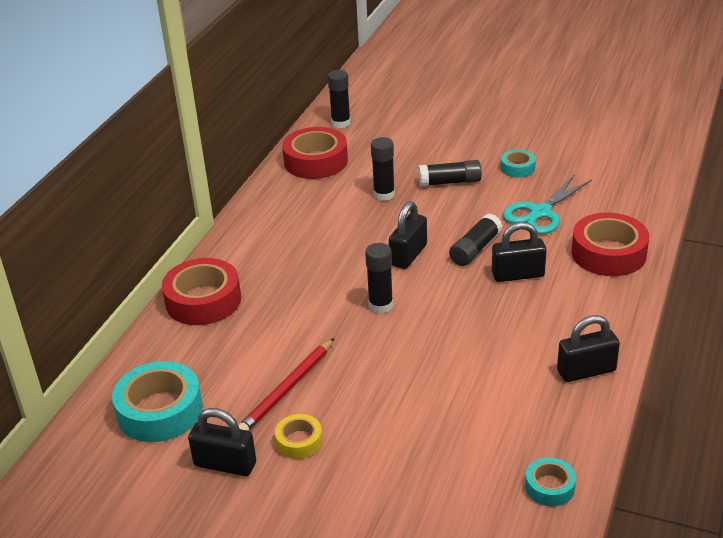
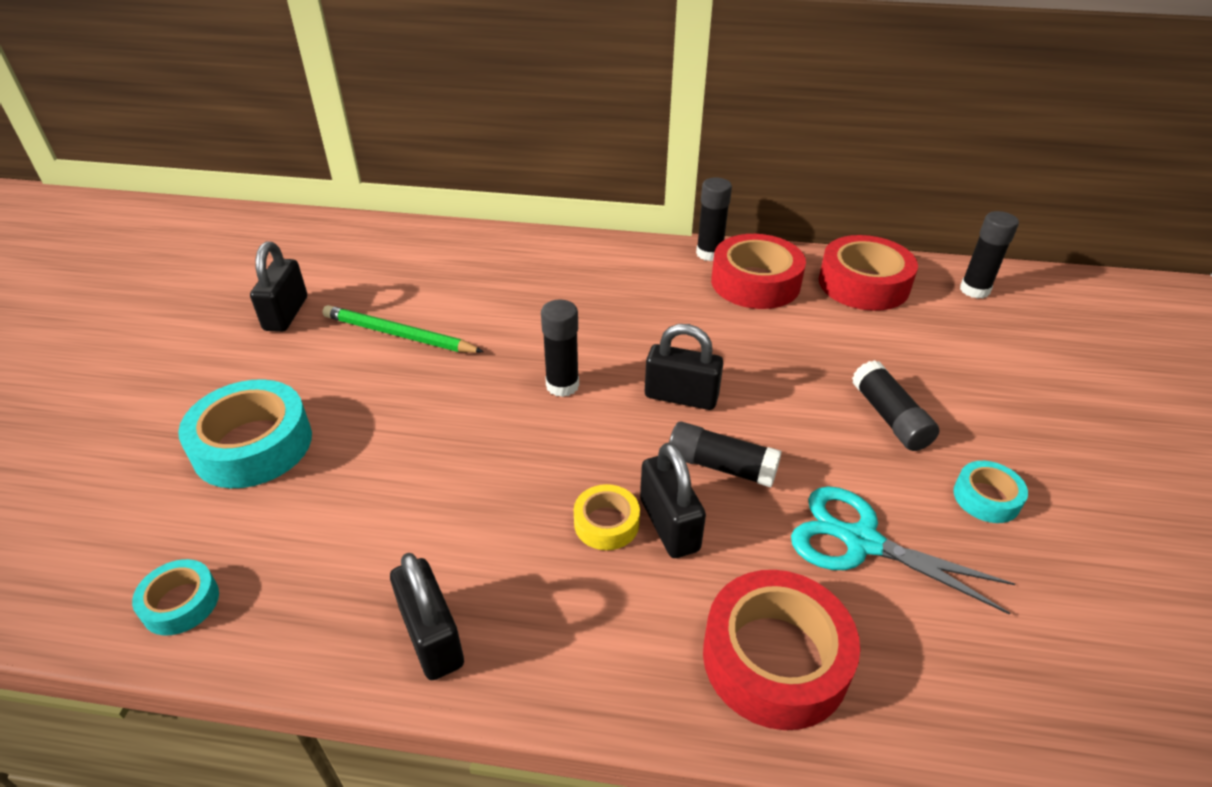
camera: 75 degrees right, 5 degrees up
turquoise tape [112,361,203,442] -> turquoise tape moved to [178,379,312,488]
red tape [162,258,241,325] -> red tape moved to [711,234,806,309]
red pencil [238,338,334,431] -> green pencil [322,305,484,353]
yellow tape [275,414,322,459] -> yellow tape moved to [574,484,640,550]
black glue stick [371,137,395,201] -> black glue stick moved to [696,178,732,261]

